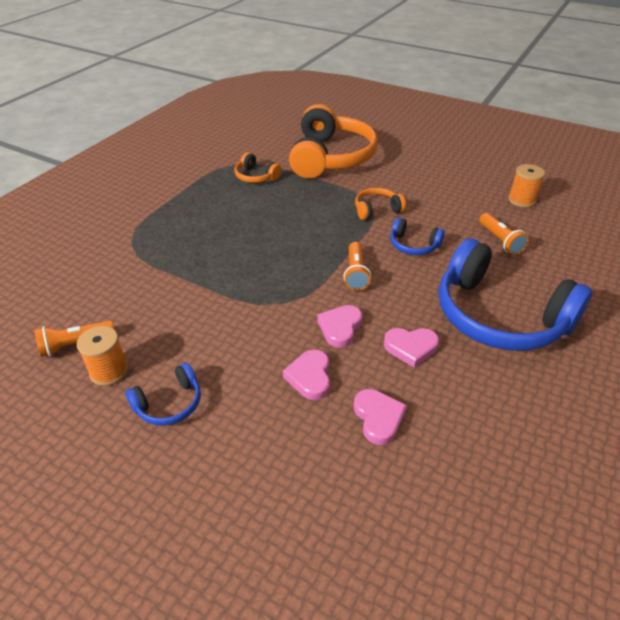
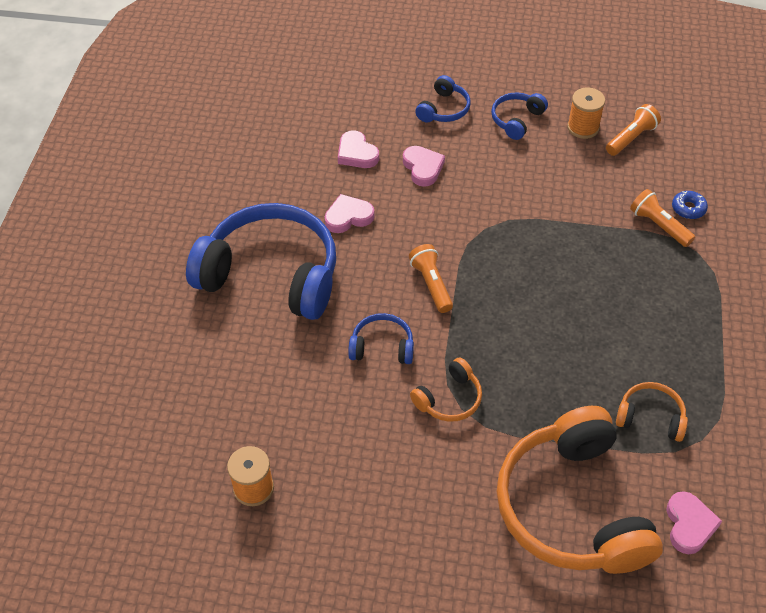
camera: 160 degrees right, 10 degrees up
pink heart [317,305,362,348] -> pink heart moved to [666,491,722,554]
orange flashlight [479,213,529,255] -> orange flashlight moved to [630,189,695,247]
none -> blue headphones [415,75,471,122]
none -> blue donut [672,191,708,219]

